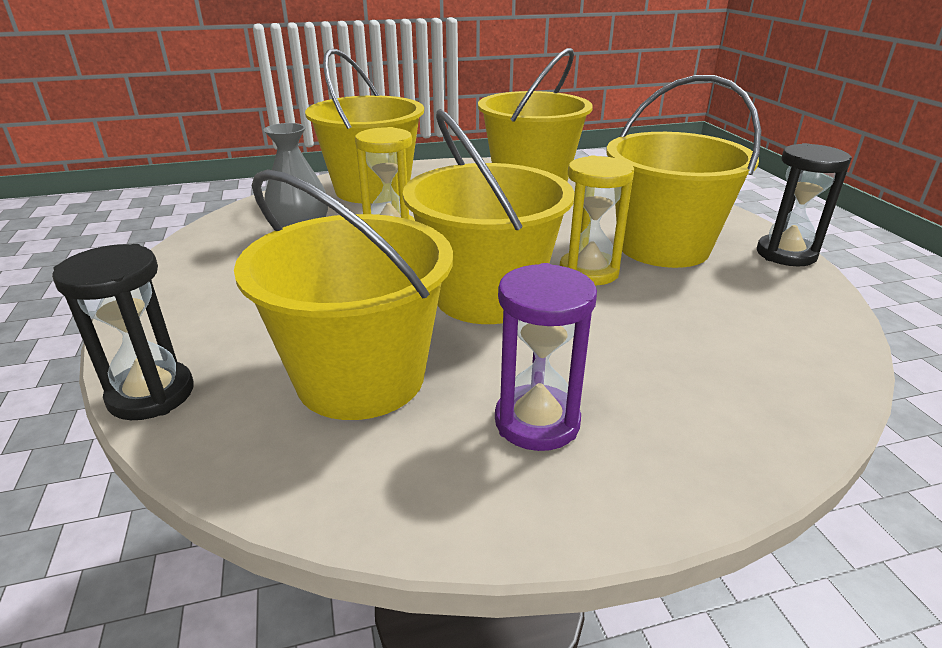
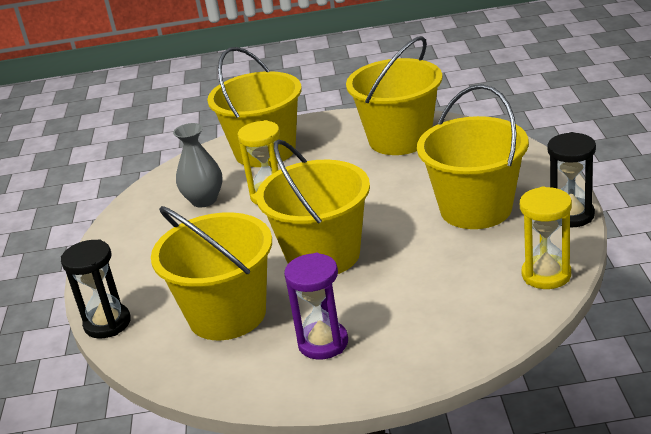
camera: 15 degrees right, 0 degrees up
yellow hourglass [560,155,634,285] -> yellow hourglass moved to [520,187,572,289]

